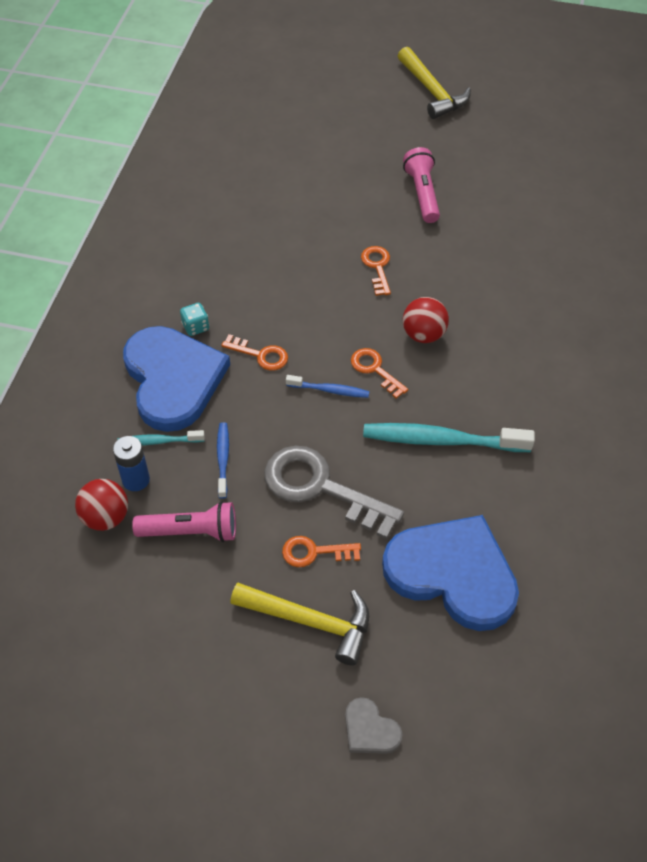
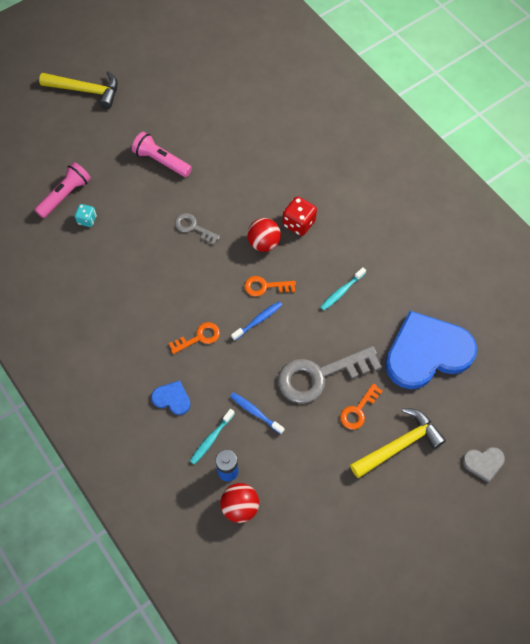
camera: 50 degrees left, 10 degrees up
blue heart [123,326,230,432] -> blue heart [151,380,191,415], size x0.42
pink flashlight [132,501,236,542] -> pink flashlight moved to [35,162,91,218]
turquoise dice [180,303,209,336] -> turquoise dice moved to [75,204,97,227]
orange key [361,246,391,296] -> grey key [175,213,220,245]
turquoise toothbrush [363,423,535,452] -> turquoise toothbrush [320,267,366,310], size x0.52
none -> red dice [283,196,317,236]

